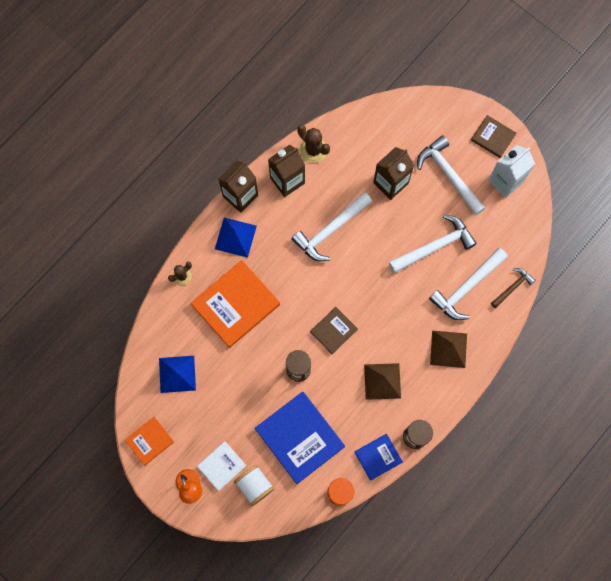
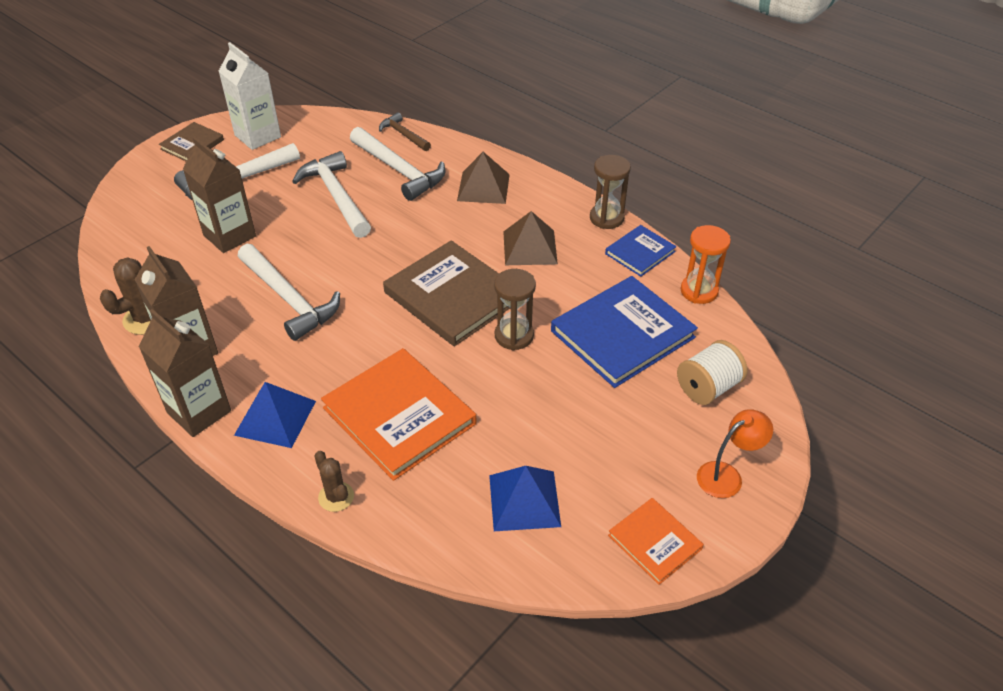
camera: 90 degrees left, 30 degrees down
white book [197,441,247,491] -> none
brown book [310,307,358,354] -> brown book [383,240,510,346], size x1.87
blue book [354,434,403,481] -> blue book turned 75 degrees clockwise [605,225,676,277]

